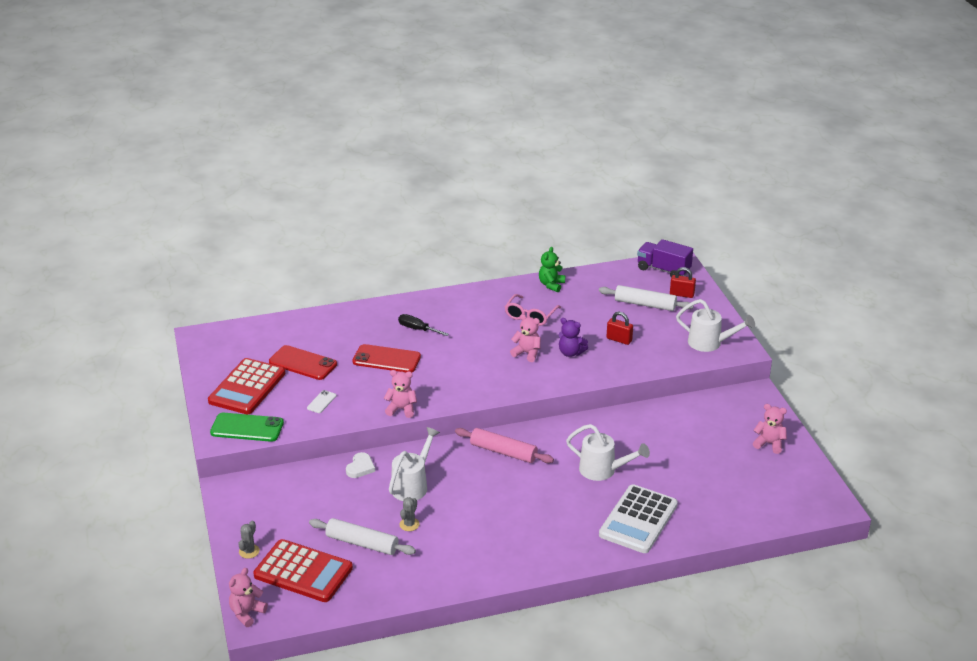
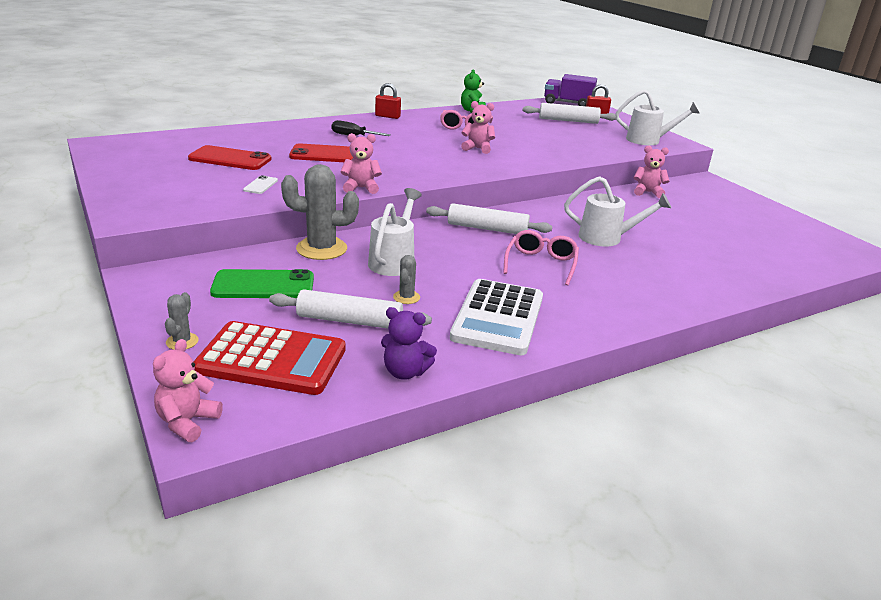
camera: 15 degrees left, 5 degrees down
red calculator [208,358,285,414] -> none
green phone [210,413,284,442] -> green phone moved to [210,269,314,298]
white heart [346,452,375,478] -> grey cactus [281,164,359,260]
pink rolling pin [455,428,554,463] -> white rolling pin [426,203,552,234]
purple teddy bear [559,318,588,357] -> purple teddy bear moved to [381,307,437,380]
white calculator [599,484,678,553] -> white calculator moved to [450,279,543,355]
red padlock [606,311,633,345] -> red padlock moved to [375,83,401,119]
pink teddy bear [753,404,787,454] -> pink teddy bear moved to [634,146,669,198]
none -> pink glasses [503,230,579,286]

